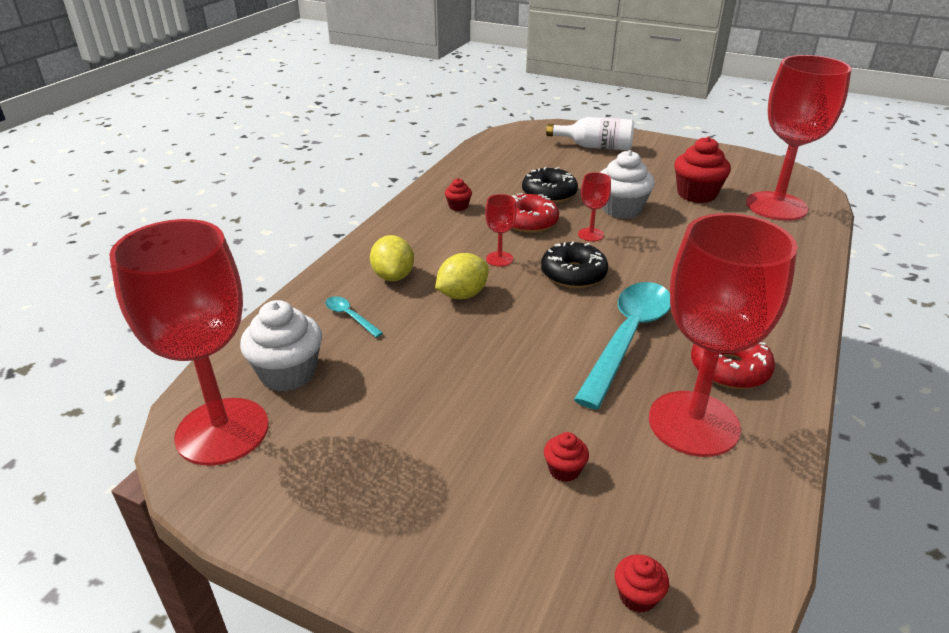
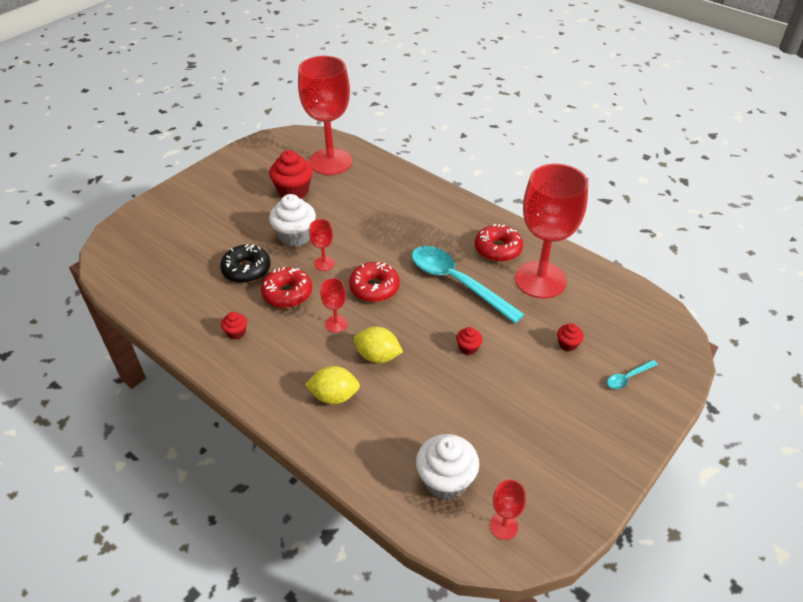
camera: 75 degrees left, 10 degrees up
red goblet [109,219,269,466] -> red goblet [490,480,526,540], size x0.41
turquoise spoon [325,296,383,338] -> turquoise spoon moved to [607,360,658,389]
yellow lemon [435,253,489,299] -> yellow lemon turned 45 degrees counterclockwise [354,327,403,363]
black donut [541,242,608,288] -> red donut [349,262,400,302]
white bottle [546,117,635,150] -> none
red cupcake [615,555,669,613] -> red cupcake moved to [456,327,483,355]

